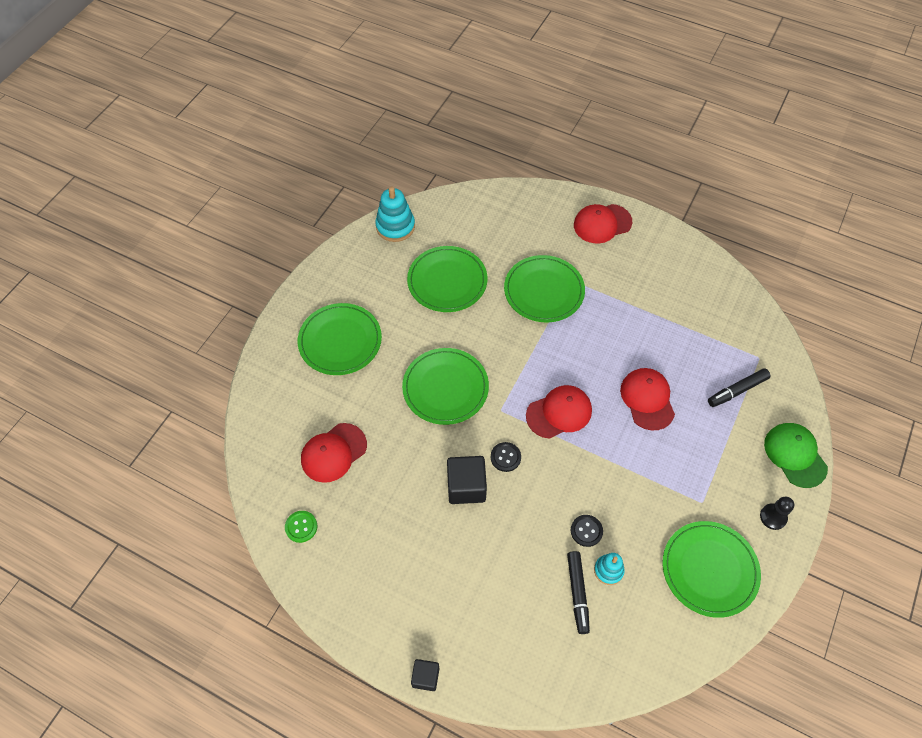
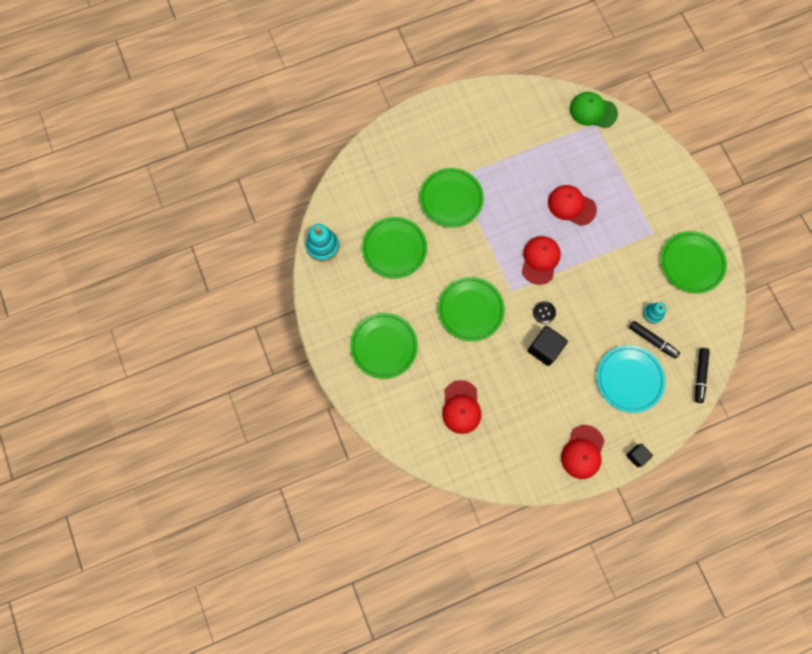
camera: 50 degrees left, 15 degrees up
green button [285,511,317,543] -> none
black button [571,515,603,547] -> none
red cap [574,204,632,243] -> red cap moved to [561,425,605,479]
black marker [708,368,771,407] -> black marker moved to [695,348,710,403]
black pawn [760,496,794,530] -> none
green cap [764,423,828,488] -> green cap moved to [570,92,618,128]
none -> turquoise plate [597,345,666,413]

